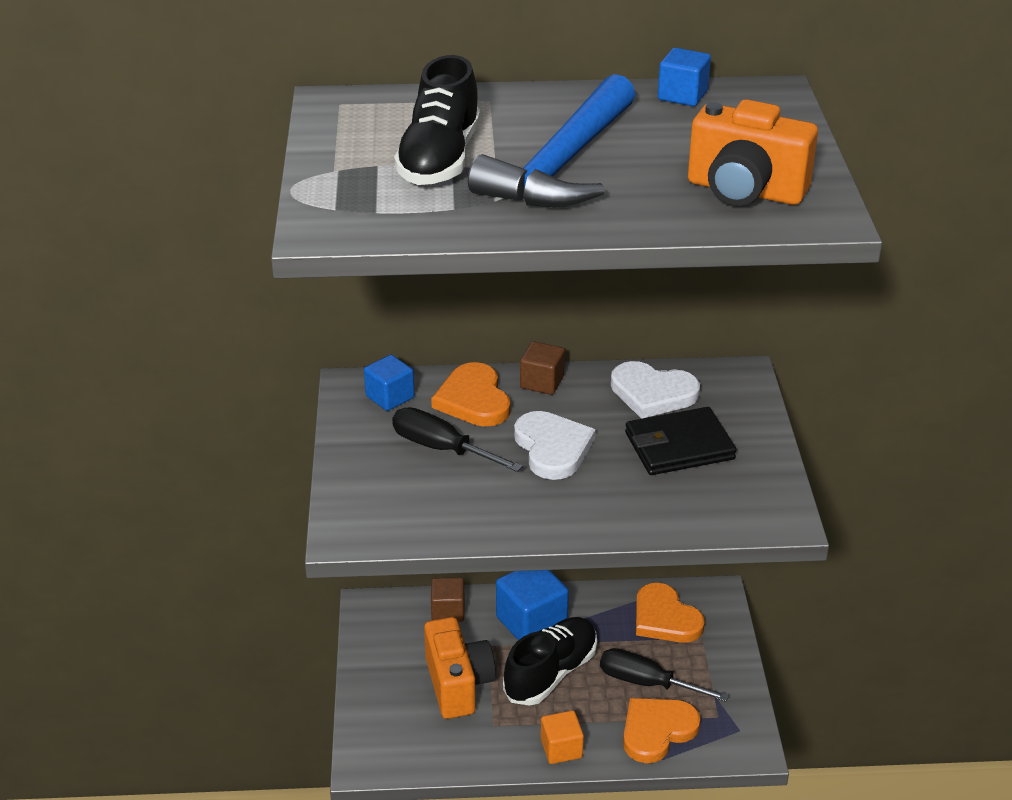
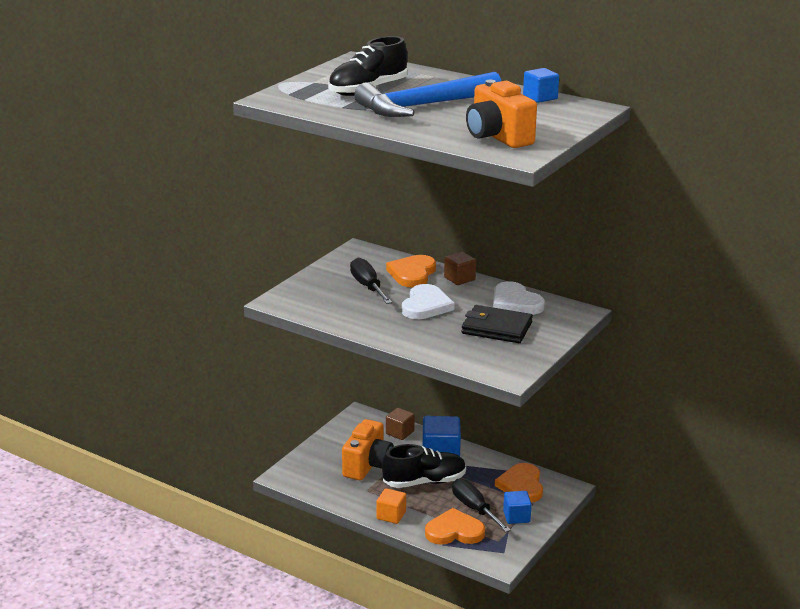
camera: 35 degrees right, 10 degrees down
blue cube [364,355,414,411] -> blue cube moved to [503,491,532,524]

